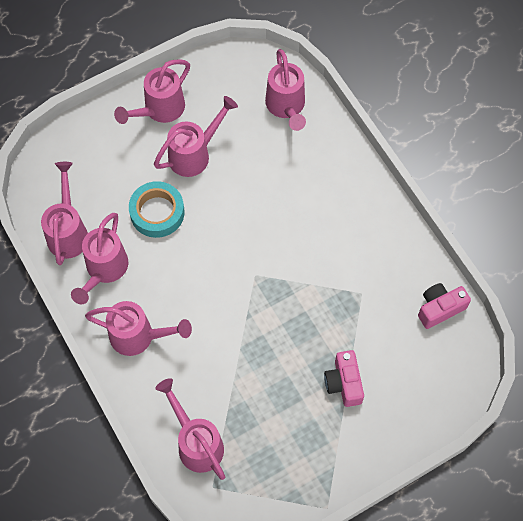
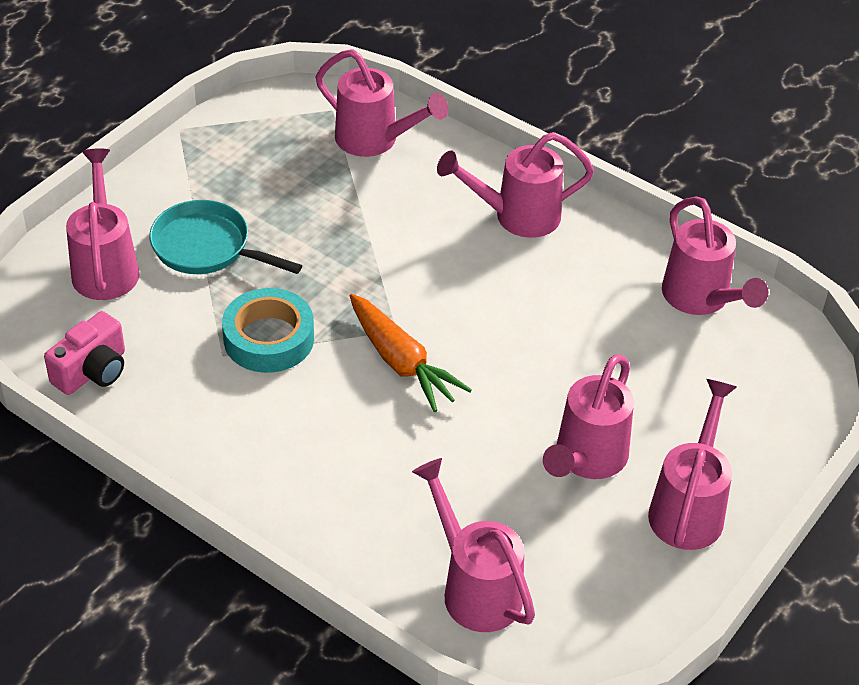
camera: 155 degrees right, 20 degrees down
pink watering can [71,213,128,304] -> pink watering can moved to [66,148,139,300]
turquoise tape [129,181,184,238] -> turquoise tape moved to [222,288,314,373]
pink camera [324,350,364,407] -> turquoise pan [149,200,302,274]
none -> orange carrot [350,294,472,412]

